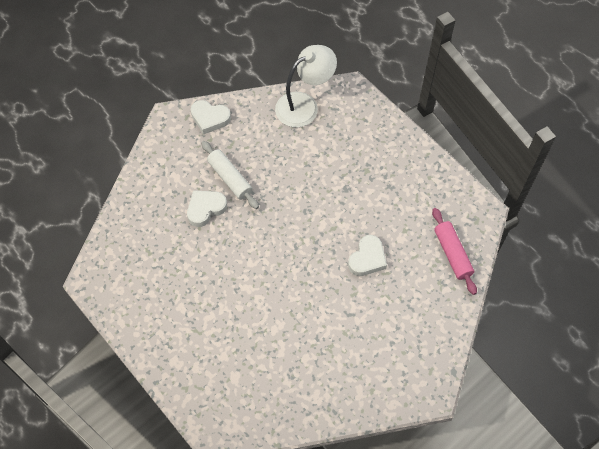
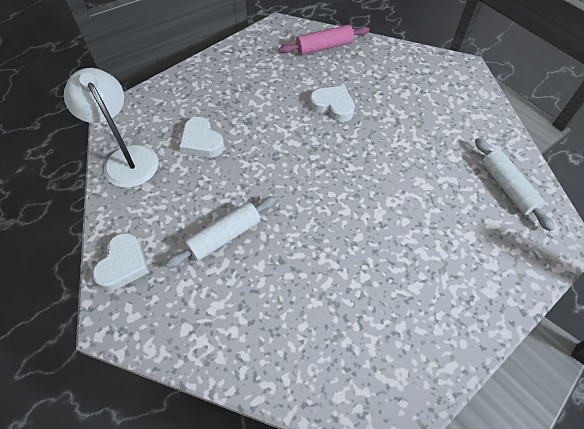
camera: 90 degrees left, 5 degrees down
white heart [187,190,227,227] -> white heart moved to [179,117,224,158]
none -> white rolling pin [475,138,555,231]

